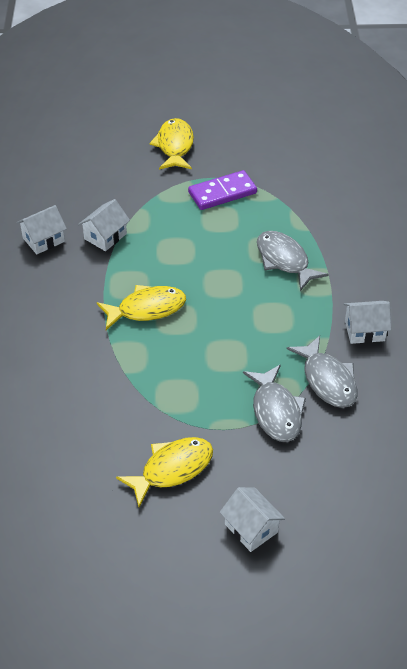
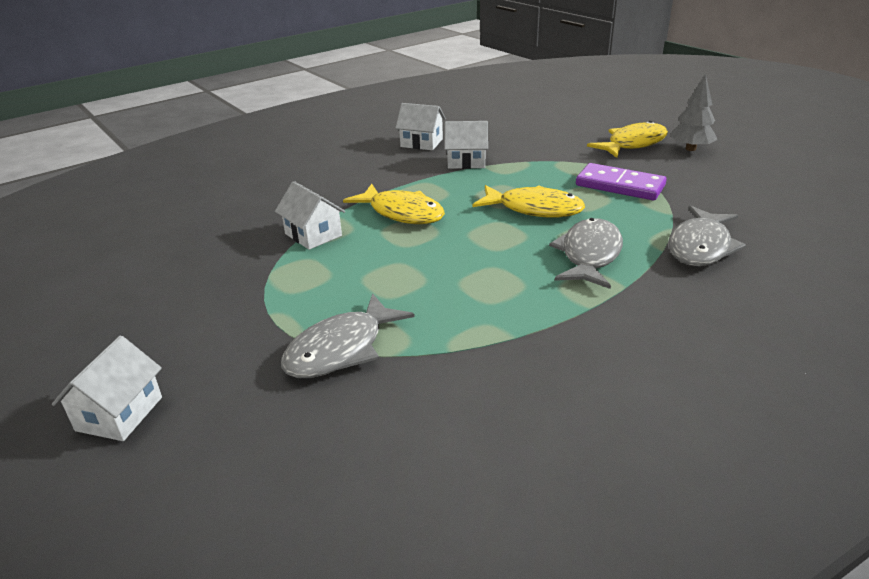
camera: 55 degrees right, 15 degrees down
yellow fish [116,437,213,507] -> yellow fish moved to [472,185,585,218]
grey fish [286,336,357,408] -> grey fish moved to [668,206,746,266]
white house [344,301,391,344] -> white house moved to [275,181,345,250]
none -> grey tree [670,74,717,151]

